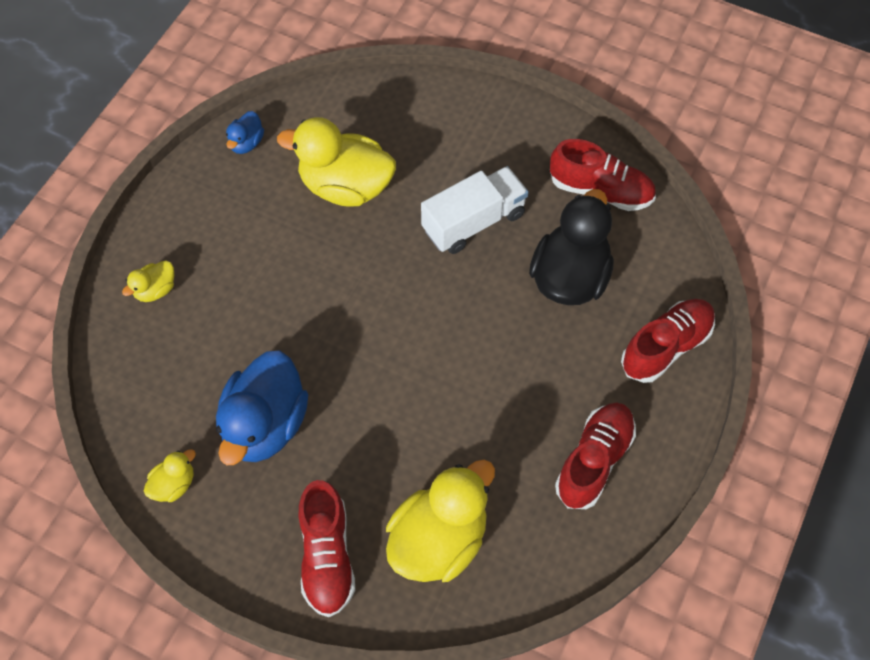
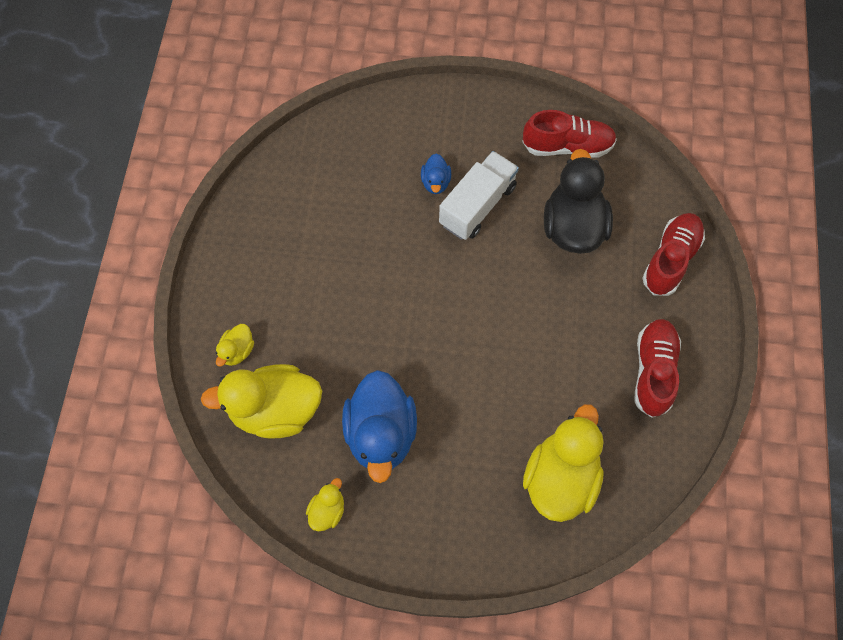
camera: 20 degrees left, 5 degrees up
blue duck [226,111,264,154] -> blue duck moved to [421,153,451,194]
yellow duck [277,117,396,207] -> yellow duck moved to [201,364,322,439]
red shoe [299,480,355,617] -> none

